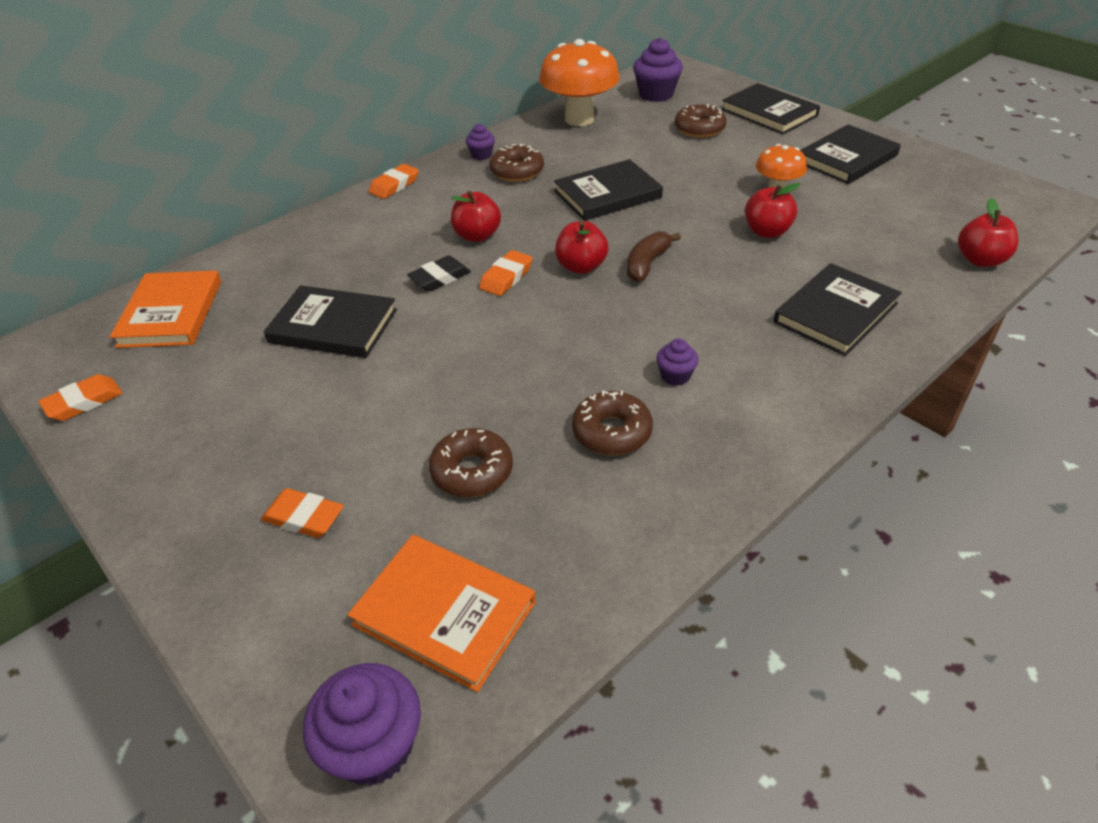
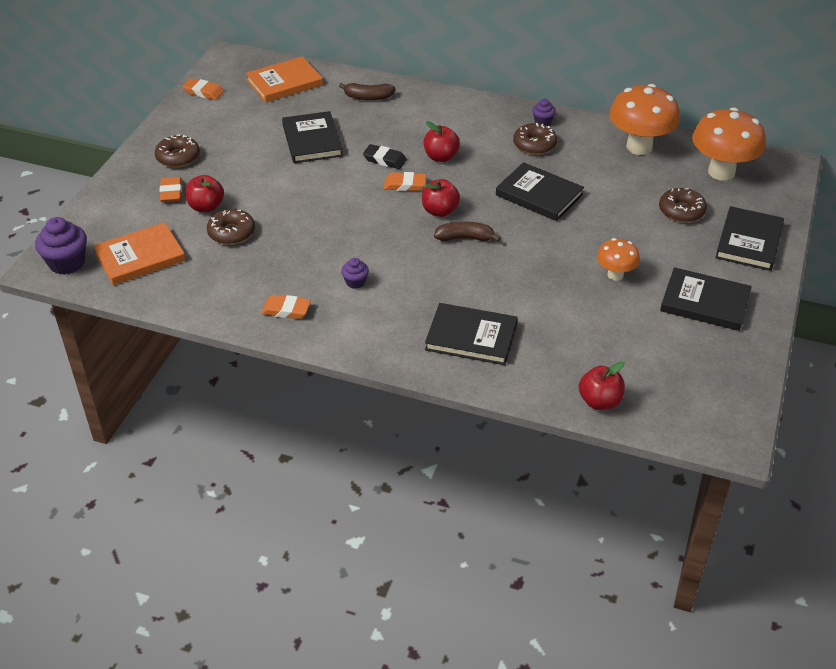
camera: 60 degrees right, 0 degrees up
orange book [348,535,536,692] -> orange book turned 60 degrees clockwise [93,222,186,285]
orange eraser [369,164,419,199] -> orange eraser moved to [261,295,311,319]
brown donut [572,391,653,456] -> brown donut moved to [155,134,200,168]
purple cupcake [633,38,683,102] -> orange mushroom [692,107,766,181]
red apple [745,183,800,238] -> red apple moved to [185,175,224,212]
none -> brown banana [339,83,396,100]

